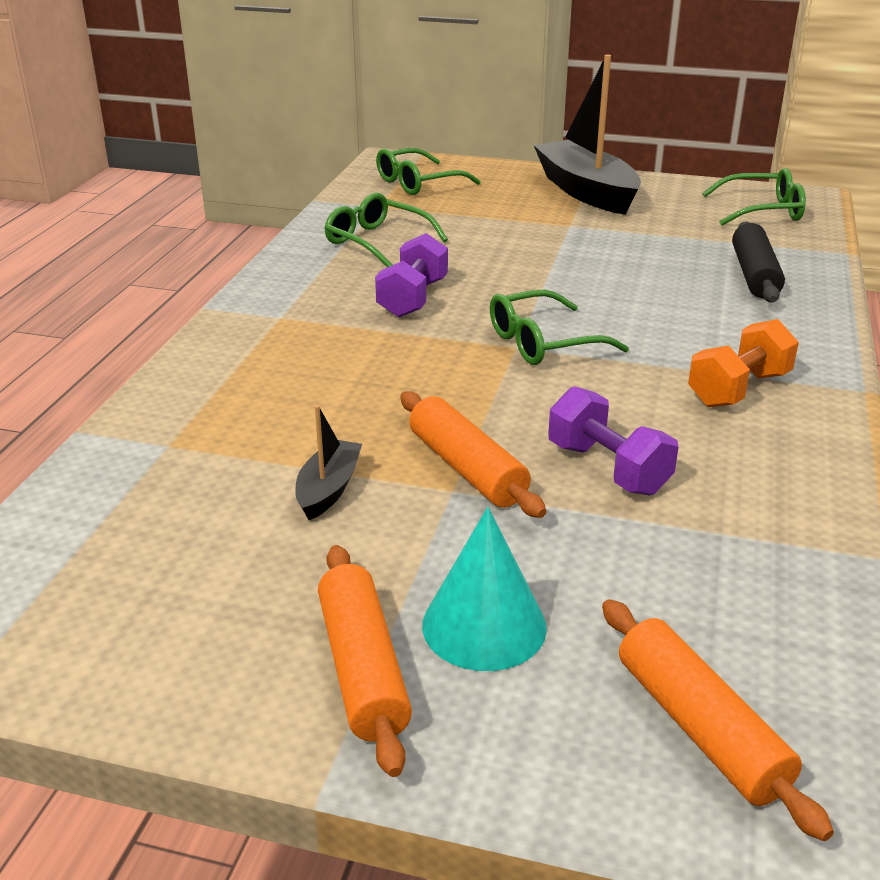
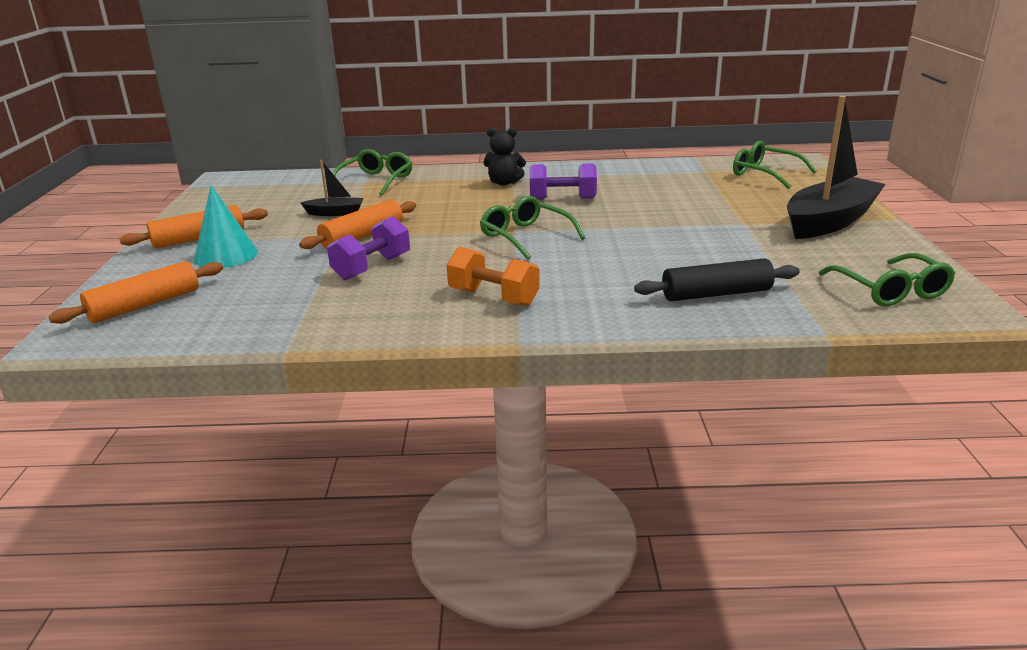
camera: 75 degrees right, 5 degrees down
green glasses [324,193,448,267] -> green glasses moved to [333,149,412,196]
none -> black teddy bear [483,127,526,186]

